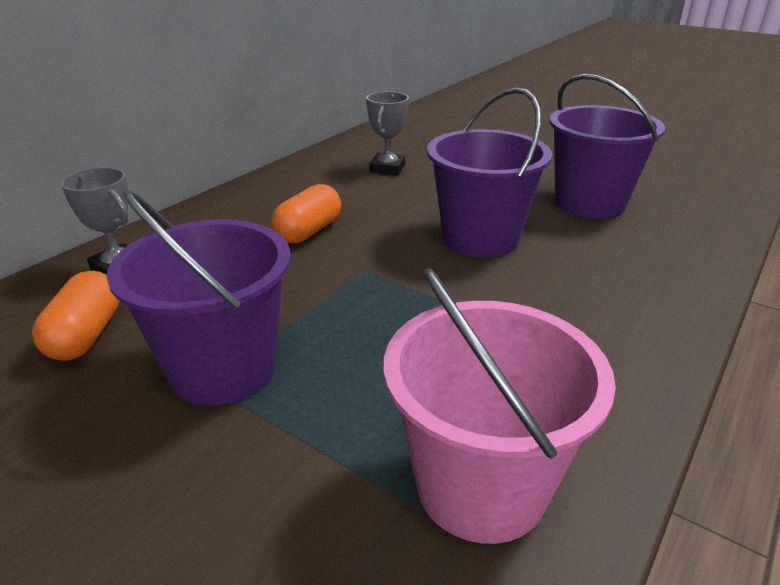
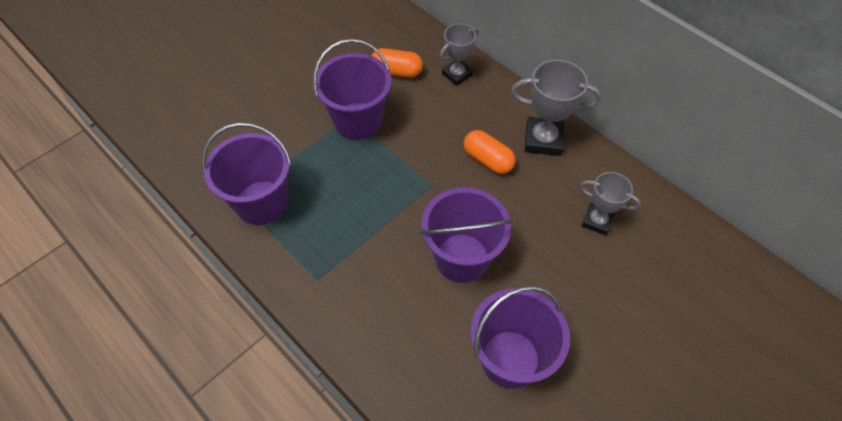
camera: 100 degrees right, 25 degrees up
pink bucket [384,268,616,544] -> purple bucket [202,123,292,225]
none -> grey trophy [511,60,602,156]

